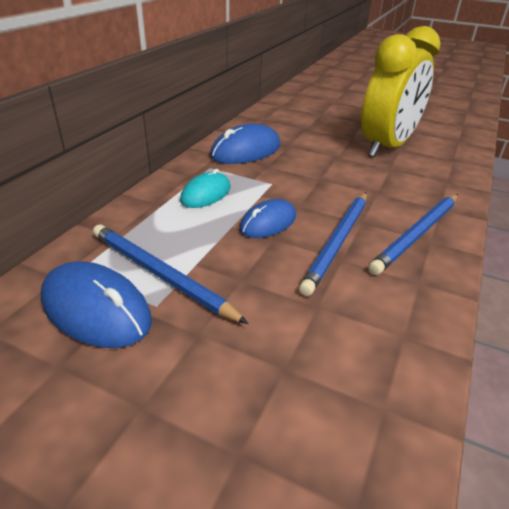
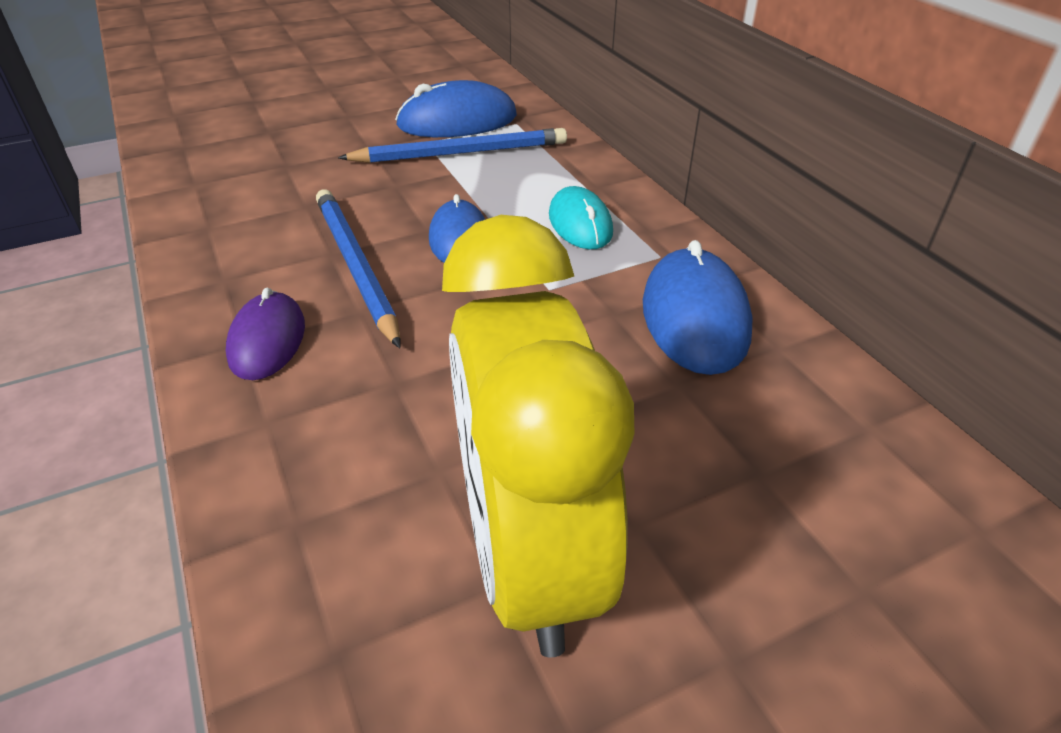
camera: 130 degrees right, 5 degrees up
blue pencil [368,194,458,275] -> purple mouse [226,288,305,380]

